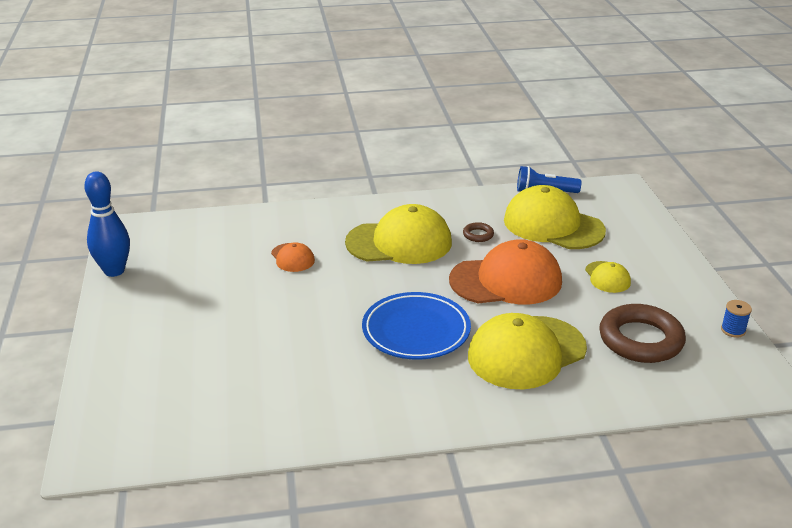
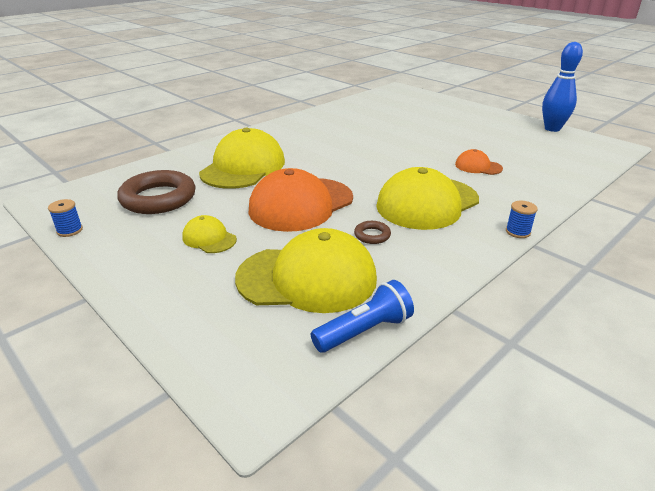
camera: 145 degrees right, 0 degrees up
blue plate [362,292,471,360] -> none
none -> blue spool [506,201,538,238]

